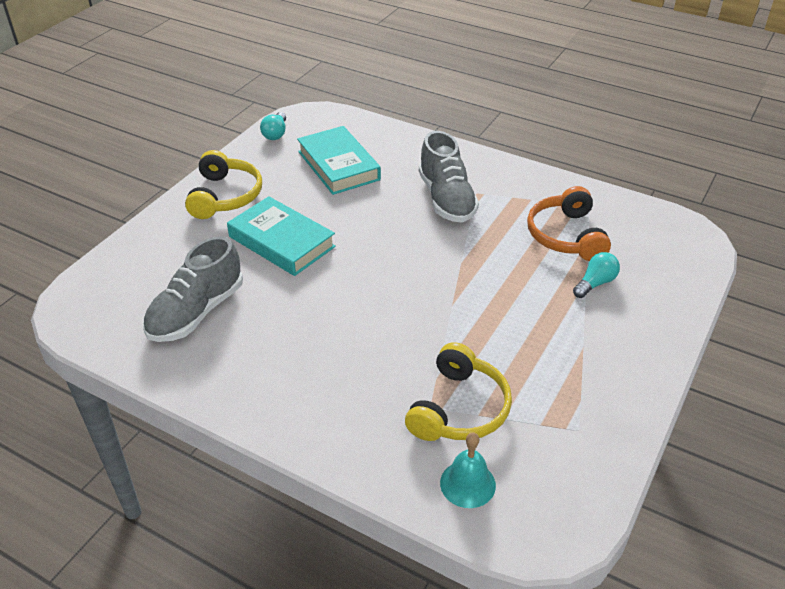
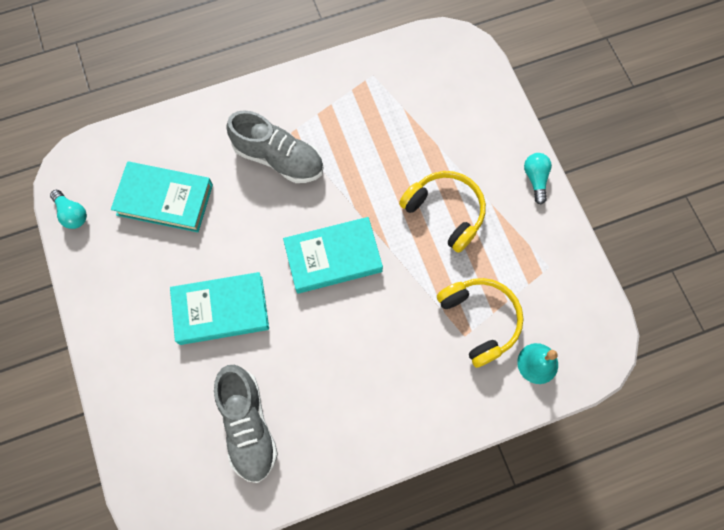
camera: 50 degrees left, 30 degrees up
yellow headphones [185,150,262,219] -> yellow headphones moved to [399,171,486,253]
orange headphones [527,186,611,261] -> none
turquoise light bulb [573,252,620,298] -> turquoise light bulb moved to [524,153,552,204]
none -> turquoise book [283,217,383,294]

